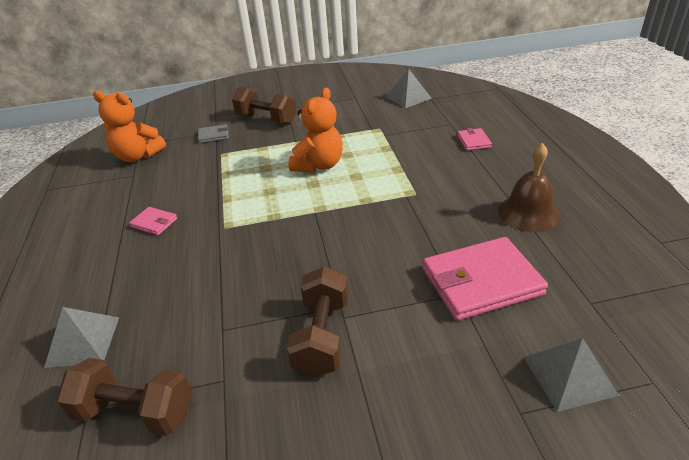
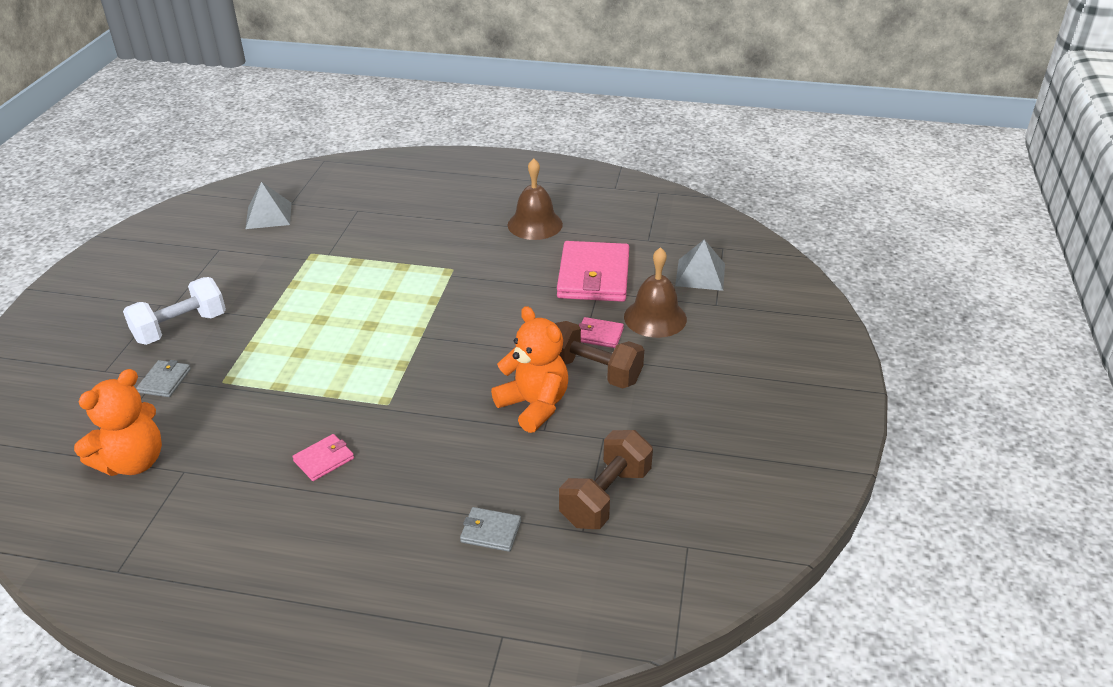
camera: 70 degrees left, 0 degrees up
grey pyramid [44,307,119,368] -> grey wallet [460,507,521,552]
brown dumbbell [232,87,297,124] -> white dumbbell [123,277,226,345]
orange teddy bear [289,88,343,173] -> orange teddy bear moved to [491,306,568,433]
pink wallet [457,128,492,151] -> pink wallet moved to [579,317,624,348]
none -> brown bell [624,247,687,338]

